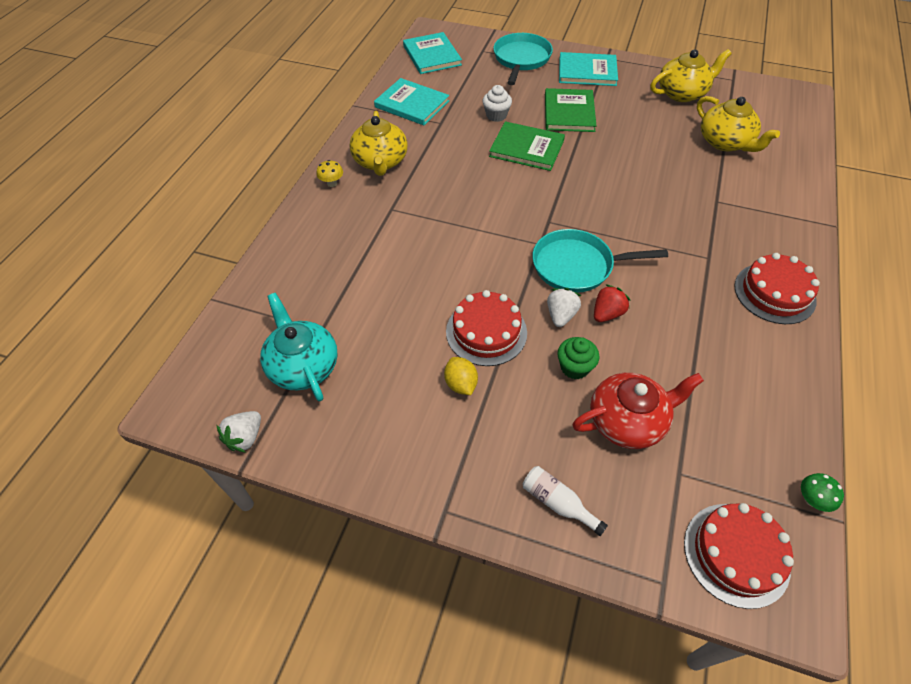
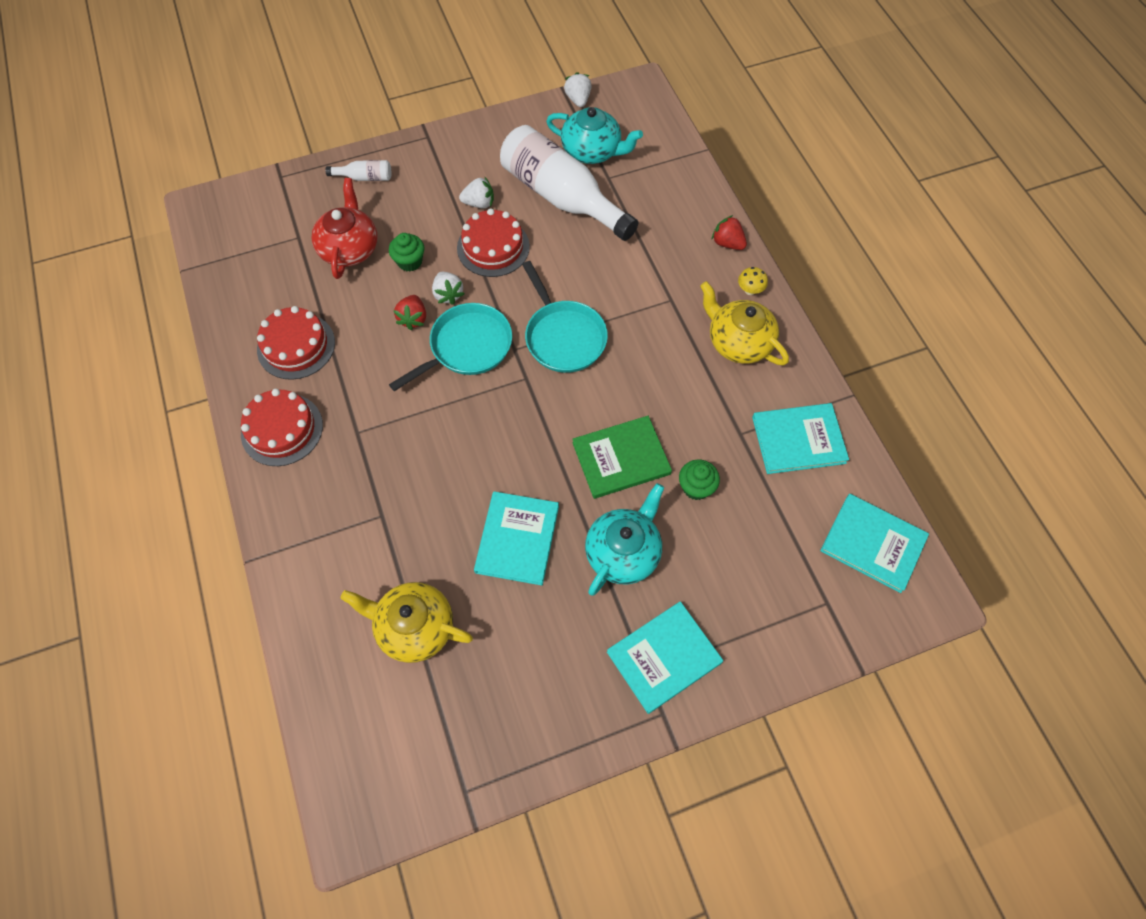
camera: 140 degrees right, 10 degrees up
yellow lemon [444,357,478,395] -> white strawberry [459,177,494,208]
white cupcake [482,85,512,122] -> green cupcake [679,459,720,500]
turquoise pan [493,33,553,85] -> turquoise pan moved to [522,261,608,373]
green book [545,88,596,132] -> turquoise teapot [585,483,664,596]
red teapot [572,373,704,449] -> red teapot turned 150 degrees clockwise [311,178,378,279]
yellow teapot [651,49,731,102] -> none
red cake [684,503,794,609] -> red cake moved to [257,306,335,380]
green mushroom [801,473,844,512] -> none
none -> turquoise book [474,491,559,586]
none -> white bottle [500,125,638,241]
none -> red strawberry [711,215,747,250]

